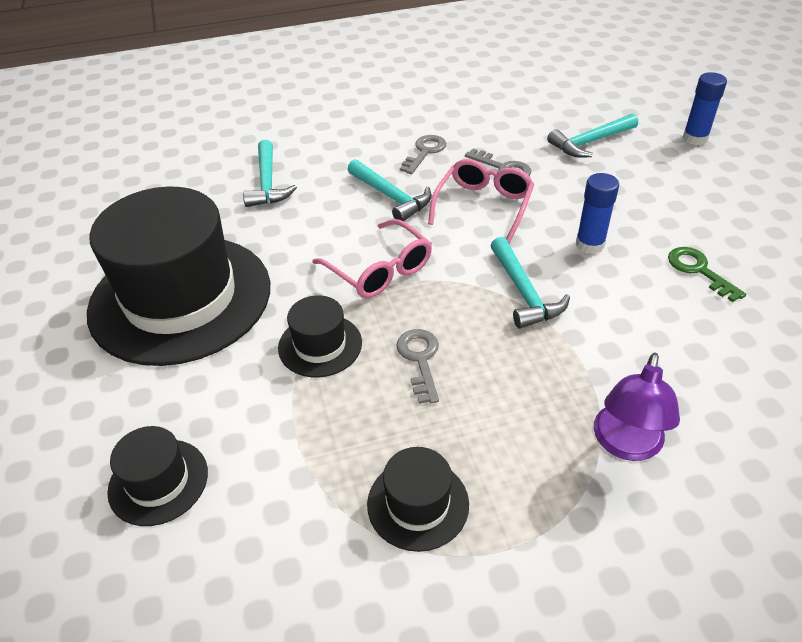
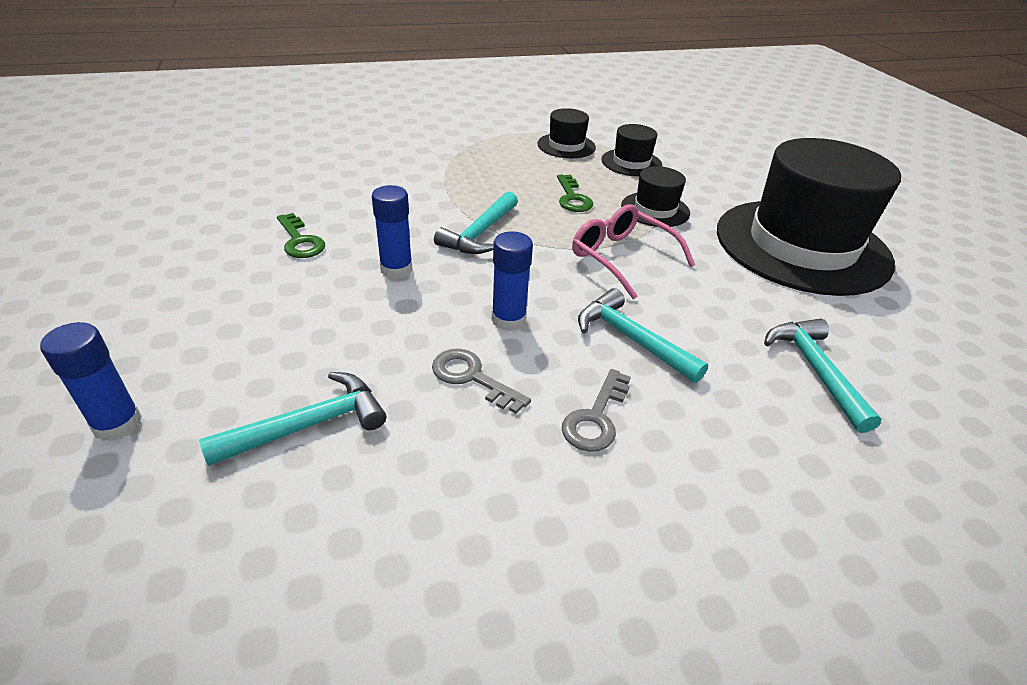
camera: 175 degrees right, 5 degrees down
black hat [107,426,208,526] -> black hat moved to [601,124,662,176]
grey key [396,329,439,404] -> green key [557,174,593,212]
pink glasses [428,159,534,243] -> blue glue stick [492,232,533,331]
turquoise hammer [490,237,570,329] -> turquoise hammer turned 135 degrees counterclockwise [434,191,518,254]
purple lamp [594,353,680,461] -> none

